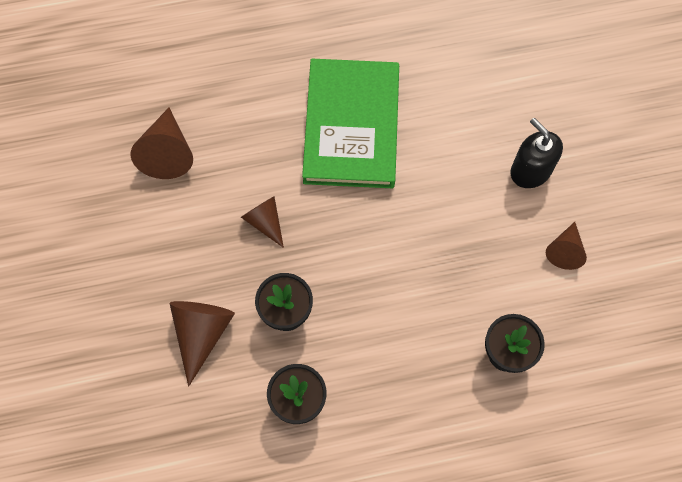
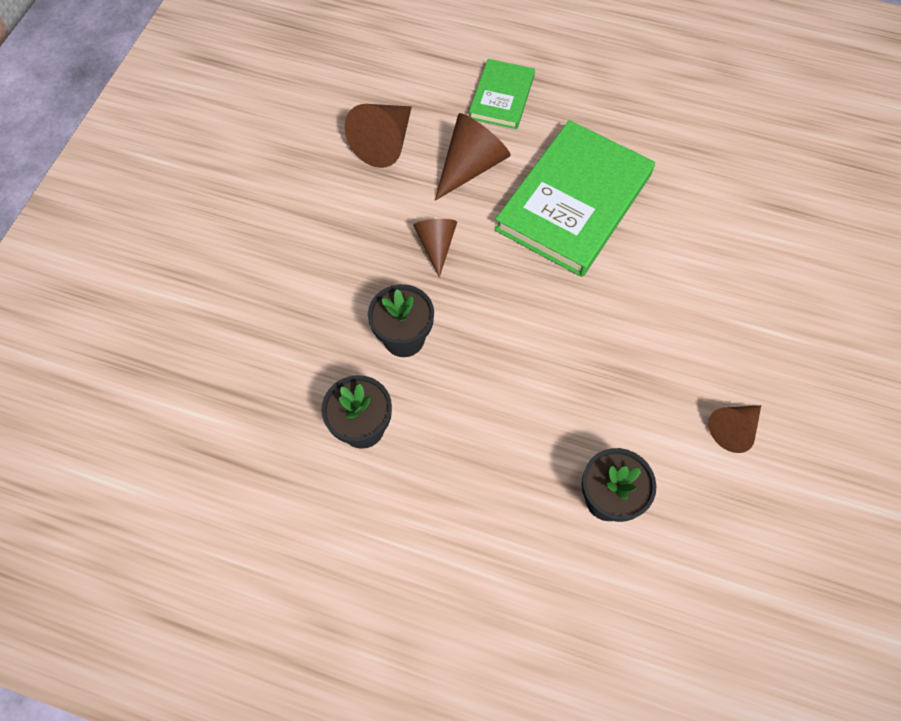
camera: 30 degrees right, 5 degrees down
brown cone [170,301,235,387] -> brown cone moved to [435,113,510,201]
black soap dispenser [511,118,563,188] -> none
none -> green book [469,59,535,129]

